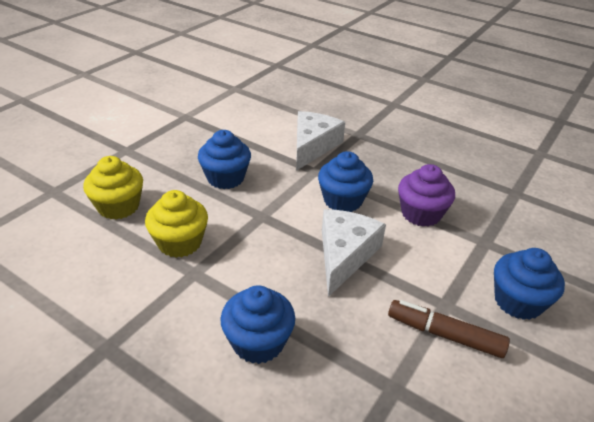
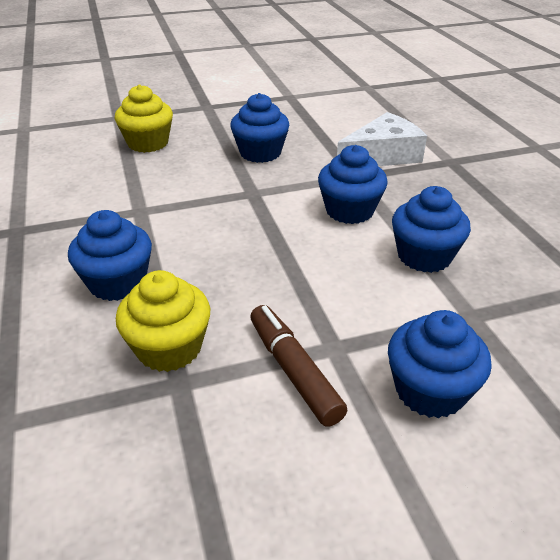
camera: 40 degrees right, 0 degrees up
yellow cupcake [145,190,208,258] -> yellow cupcake moved to [116,270,210,372]
white cheese [322,209,386,297] -> none
purple cupcake [398,164,455,227] -> blue cupcake [392,186,471,273]

